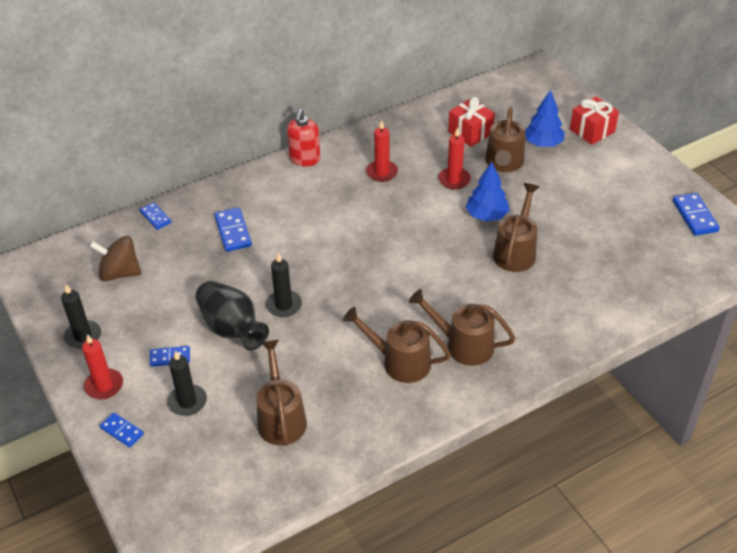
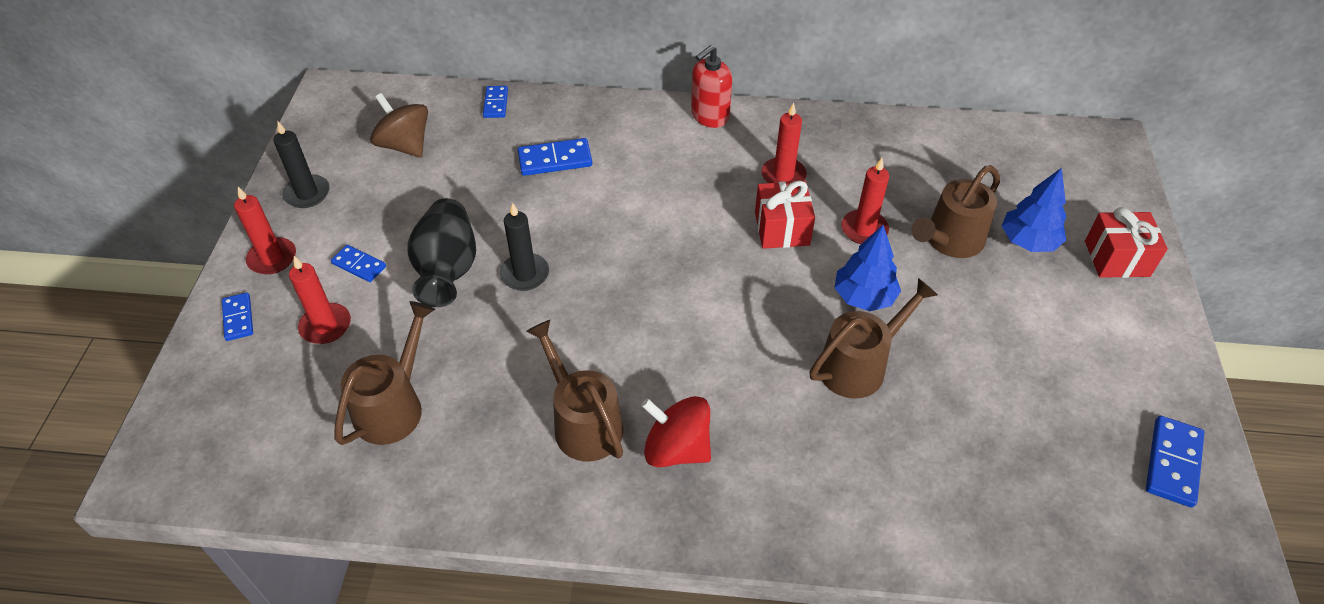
camera: 35 degrees right, 5 degrees up
black candle [167,350,207,416] -> red candle [289,256,351,344]
blue domino [214,208,252,252] -> blue domino turned 60 degrees clockwise [518,138,592,176]
brown watering can [409,289,515,366] -> red spinning top [641,396,711,467]
red gift [448,97,495,147] -> red gift moved to [755,181,815,249]

